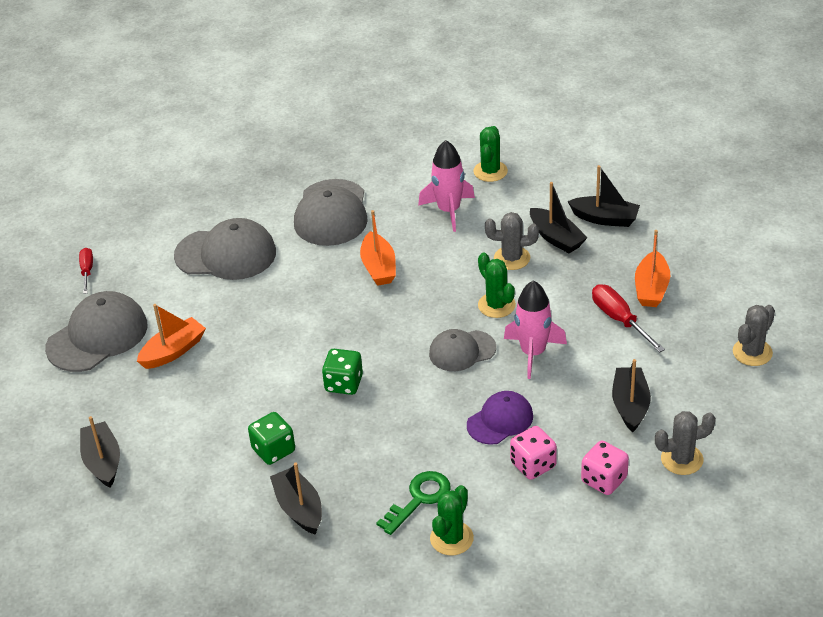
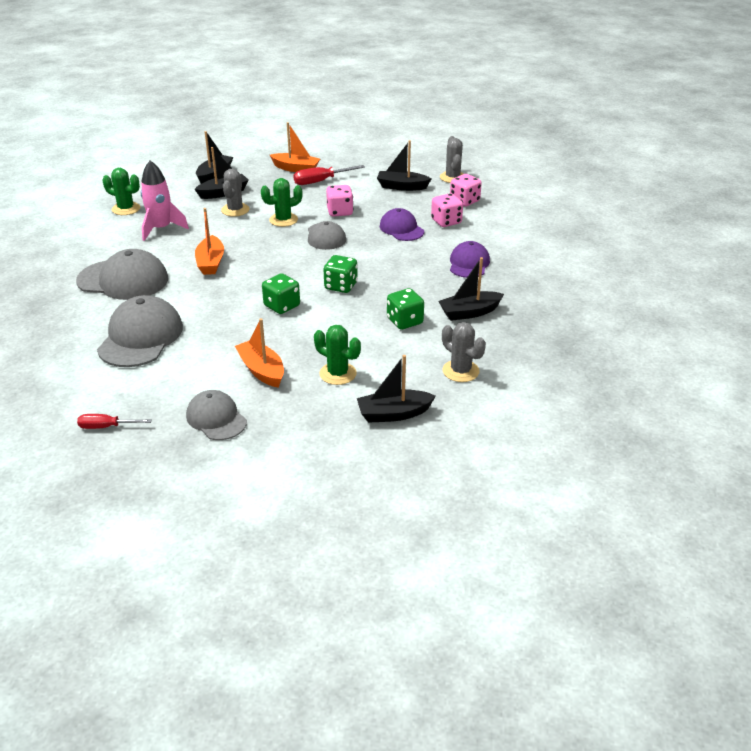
camera: 85 degrees left, 5 degrees down
grey cap [45,291,148,372] -> grey cap [186,390,247,440], size x0.62
orange boat [360,210,396,286] -> orange boat turned 90 degrees clockwise [195,208,224,275]
green key [376,471,451,535] -> purple cap [450,241,490,278]
green cactus [430,485,474,555] -> green cactus moved to [314,325,361,385]
pink rocket [504,280,567,379] -> pink dice [326,185,353,216]
grey cactus [733,305,775,366] -> grey cactus moved to [442,322,486,382]
none -> green dice [262,273,300,314]

